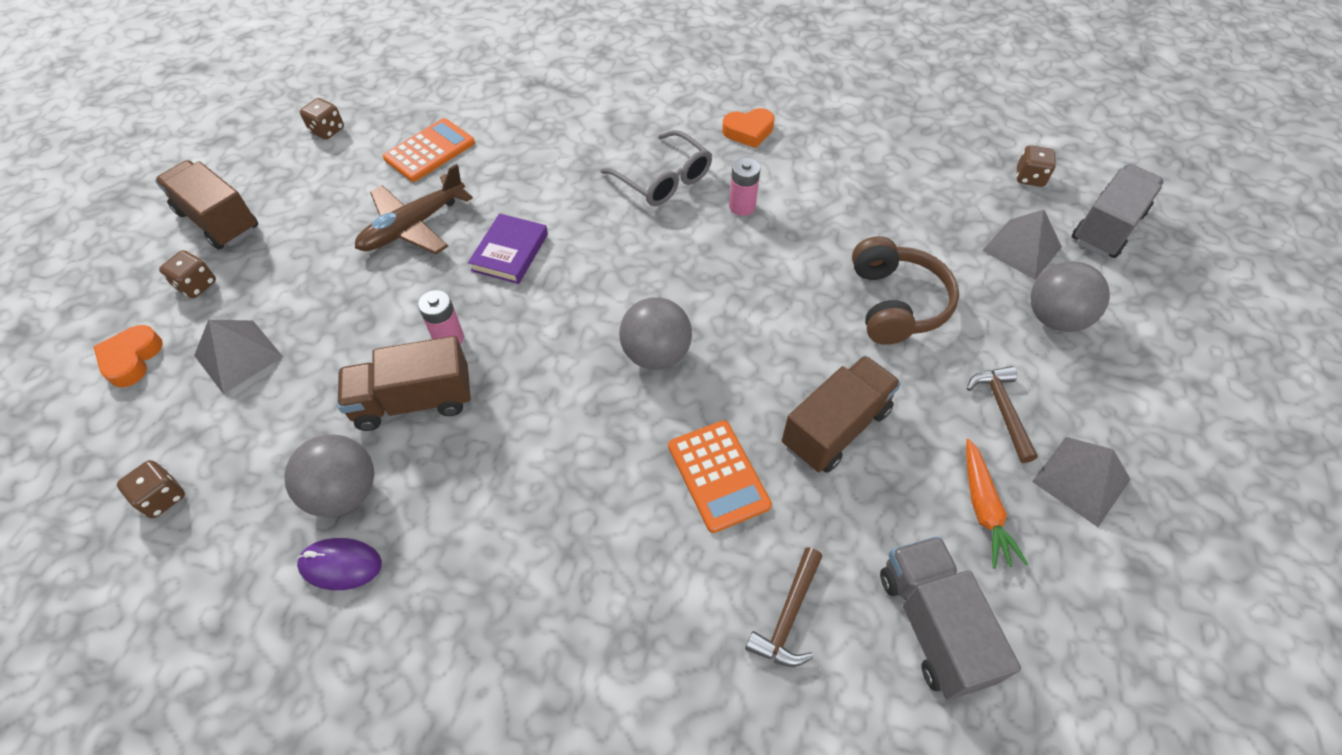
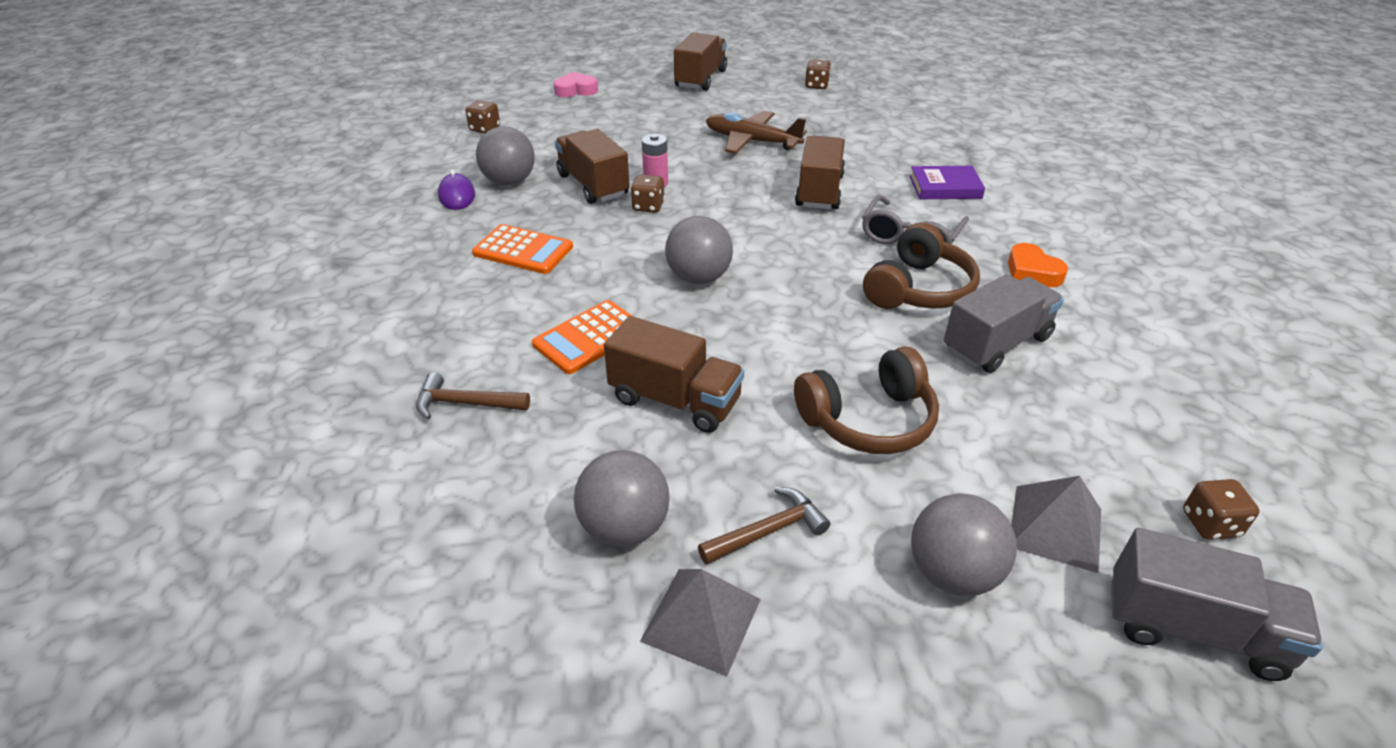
camera: 70 degrees right, 15 degrees down
orange heart [94,325,163,387] -> pink heart [553,72,598,97]
brown dice [159,250,216,298] -> brown dice moved to [631,174,665,213]
grey pyramid [194,320,283,394] -> none
orange calculator [383,118,475,182] -> orange calculator moved to [472,224,573,274]
purple book [468,213,548,284] -> purple book moved to [909,166,985,199]
pink battery [729,158,760,216] -> brown headphones [863,223,980,309]
grey truck [880,536,1021,700] -> grey truck moved to [944,274,1064,373]
orange carrot [966,439,1028,569] -> grey ball [574,450,670,547]
none -> brown truck [795,136,845,210]

